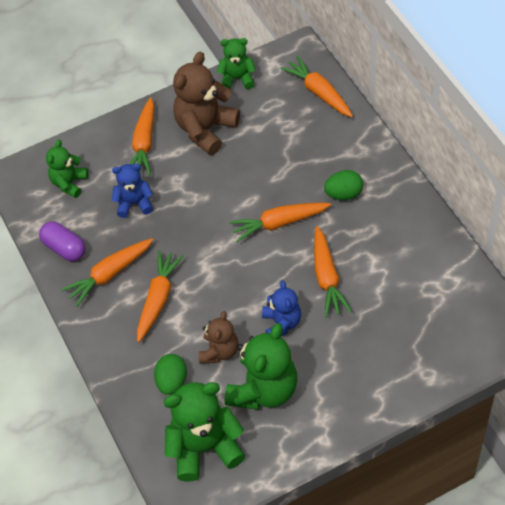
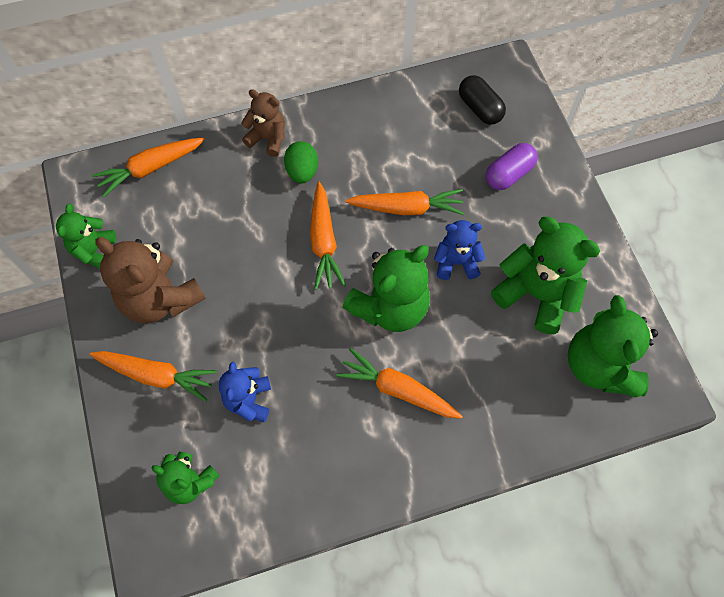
camera: 85 degrees left, 10 degrees up
purple capsule [39,221,86,261] -> purple capsule moved to [486,143,538,190]
orange carrot [61,238,153,307] -> none
green egg [154,354,187,395] -> none
brown teddy bear [199,311,238,363] -> brown teddy bear moved to [241,89,285,157]
none -> green teddy bear [342,245,430,332]
none -> black capsule [459,75,506,125]

